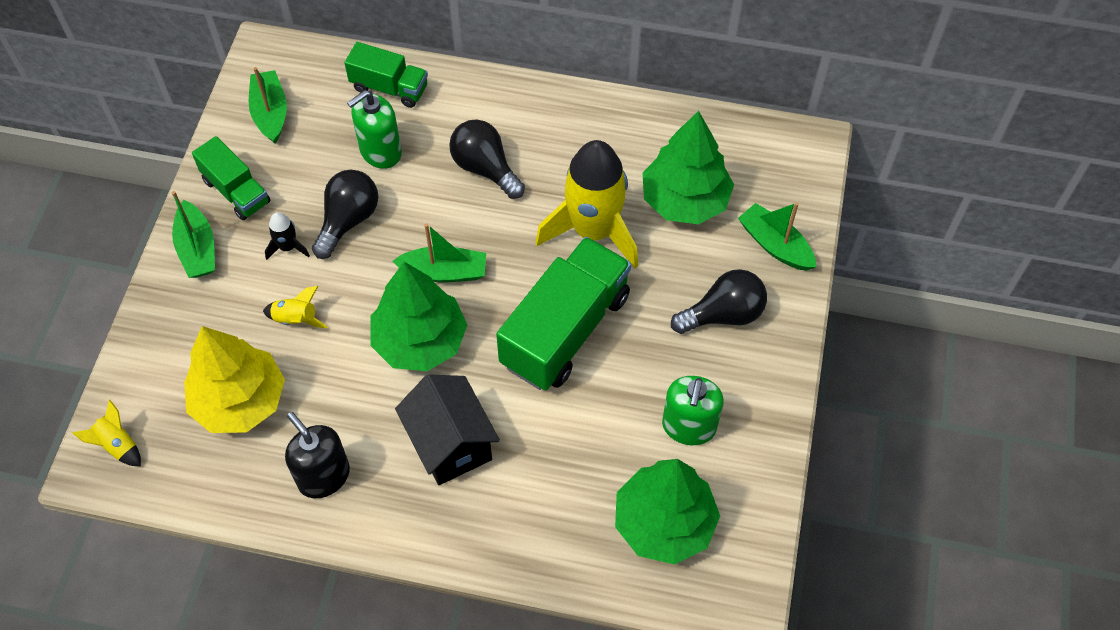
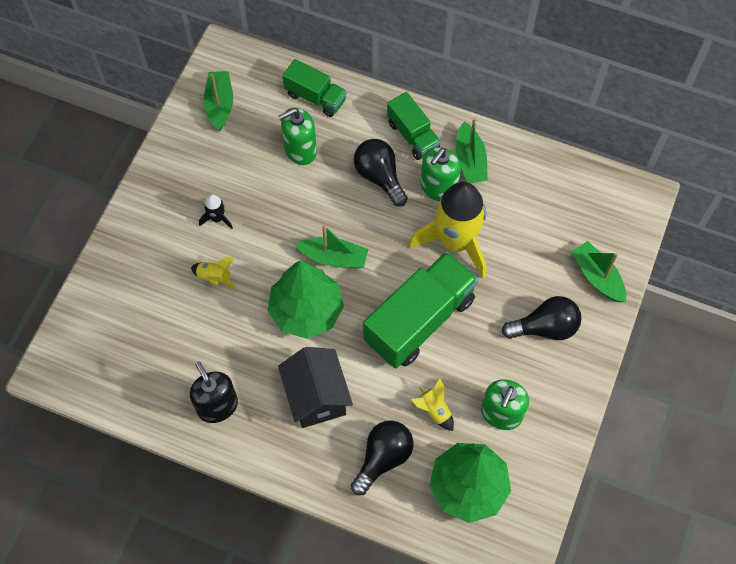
camera: 10 degrees right, 5 degrees up
yellow rocket [72,400,141,467] -> yellow rocket moved to [410,378,454,431]
green boat [172,191,215,278] -> green boat moved to [455,118,488,183]
yellow tree [184,326,285,433] -> none
green truck [192,136,270,220] -> green truck moved to [387,92,441,160]
black light bulb [312,170,378,259] -> black light bulb moved to [351,420,413,495]
green tree [642,111,734,224] -> none
none -> green soap dispenser [421,147,461,201]

